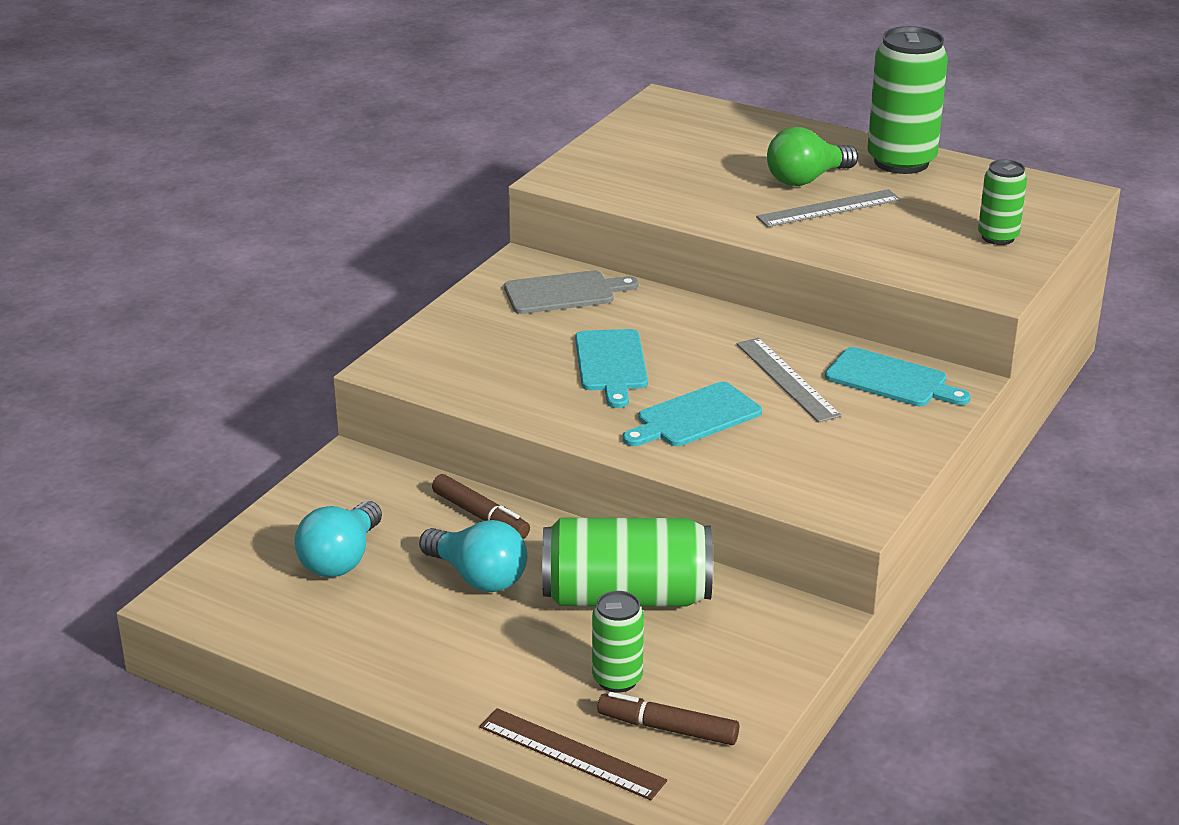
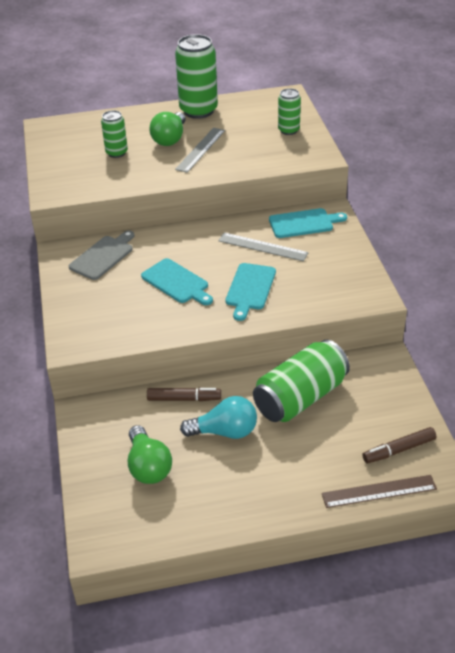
camera: 40 degrees left, 10 degrees up
turquoise light bulb [294,501,382,577] -> green light bulb [128,425,172,484]
green can [592,591,644,693] -> green can moved to [101,110,128,158]

